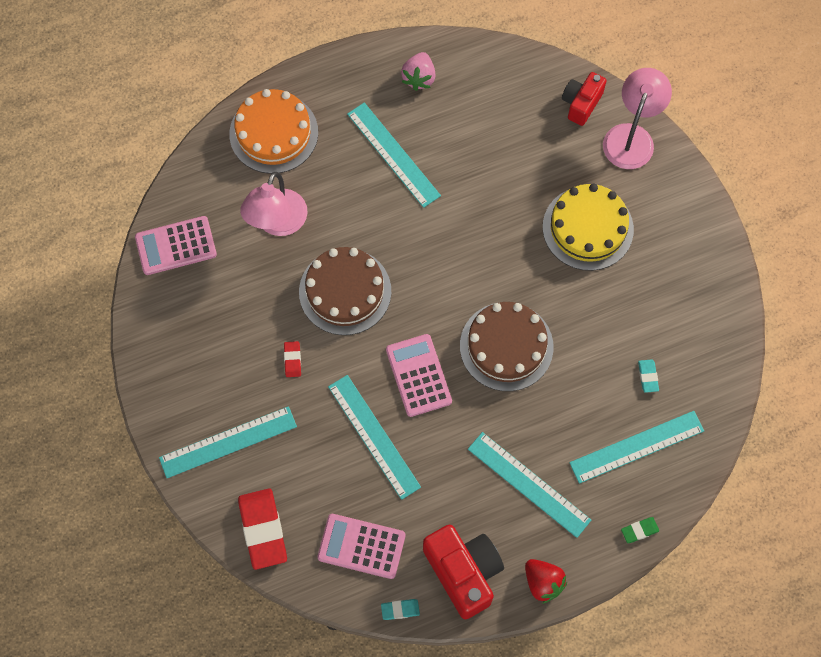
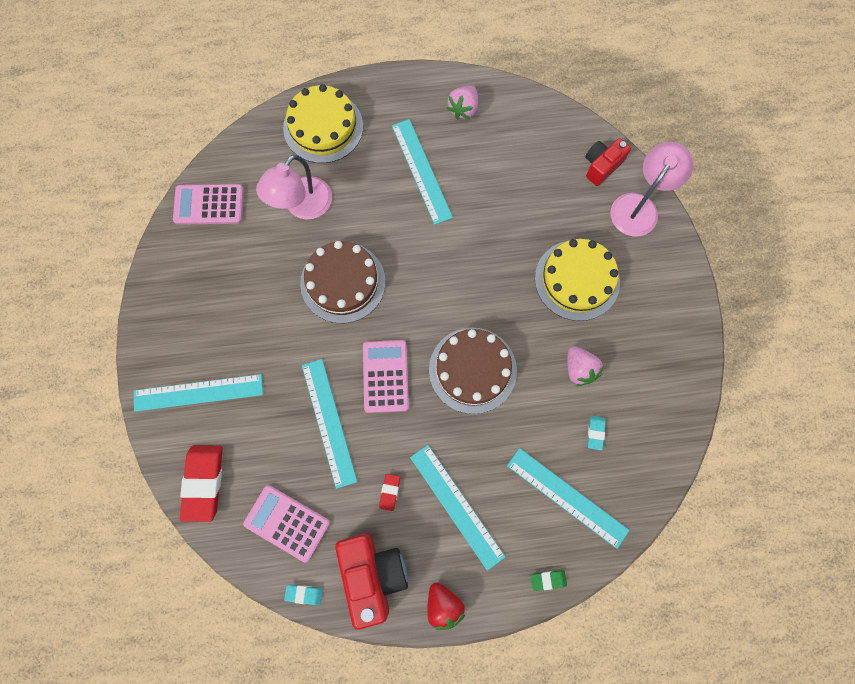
camera: 15 degrees right, 5 degrees up
orange cake [229,89,318,174] -> yellow cake [283,84,363,163]
red eraser [284,341,301,377] -> red eraser moved to [379,474,400,511]
turquoise ruler [569,411,704,484] -> turquoise ruler turned 45 degrees clockwise [507,448,630,549]
none -> pink strawberry [567,346,604,386]

